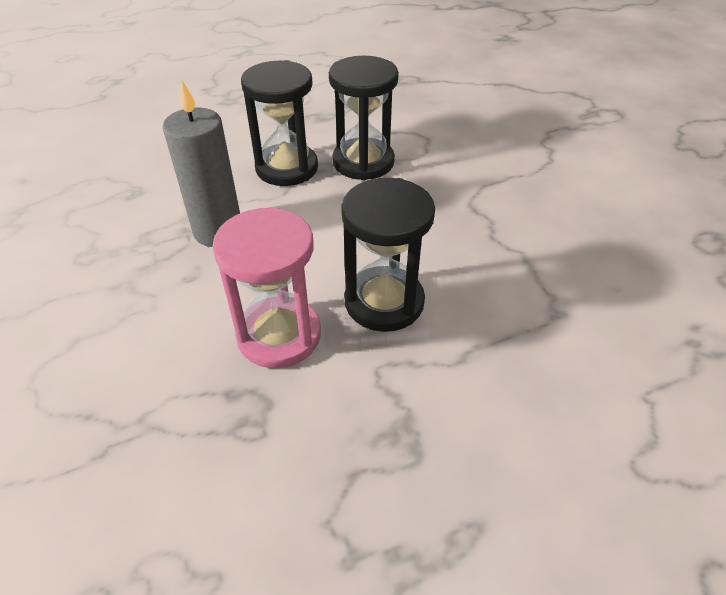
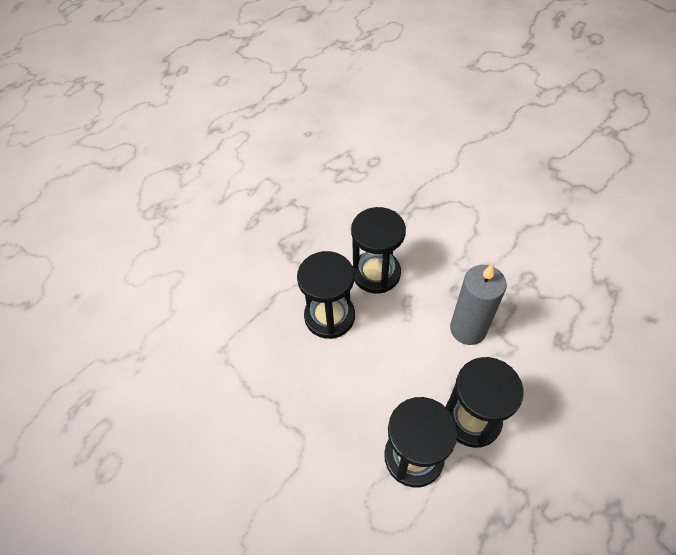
camera: 160 degrees right, 10 degrees up
pink hourglass [212,207,321,368] -> black hourglass [351,207,406,294]

